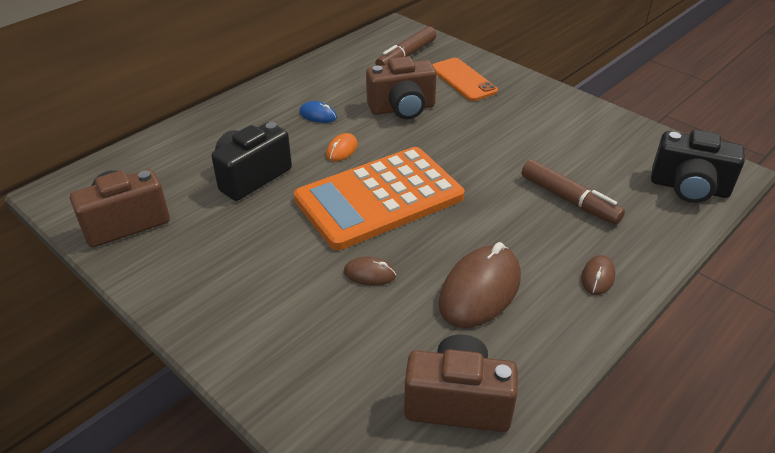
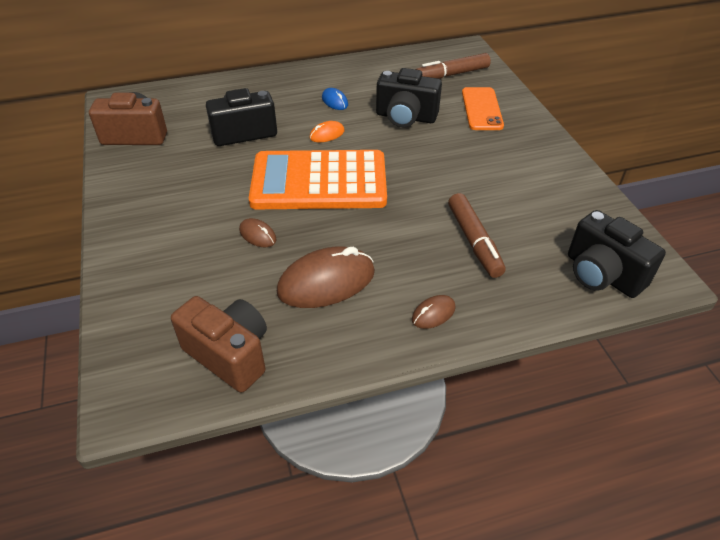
camera: 30 degrees right, 5 degrees up
brown camera [366,56,437,119] -> black camera [376,68,442,127]

